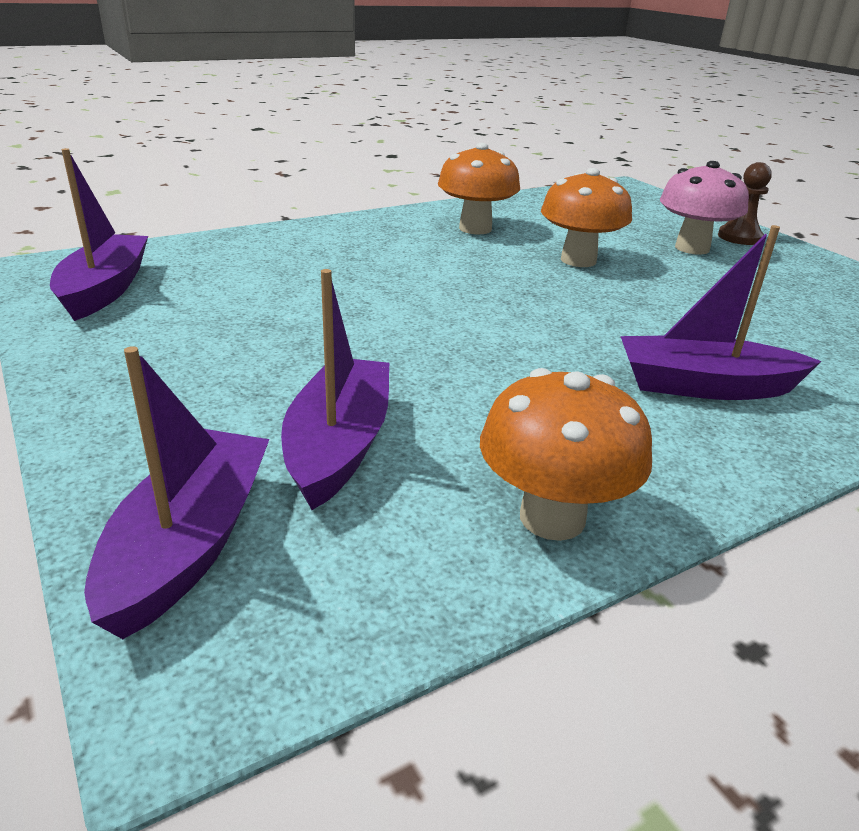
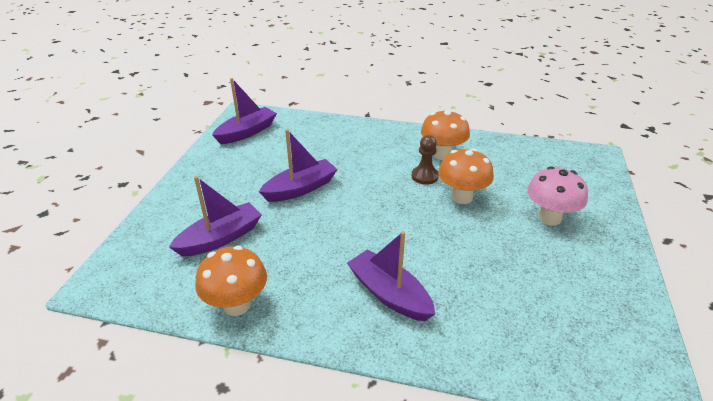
camera: 45 degrees right, 5 degrees up
purple boat [84,346,270,639] -> purple boat moved to [259,129,338,202]
brown pawn [718,162,772,245] -> brown pawn moved to [411,135,439,185]

